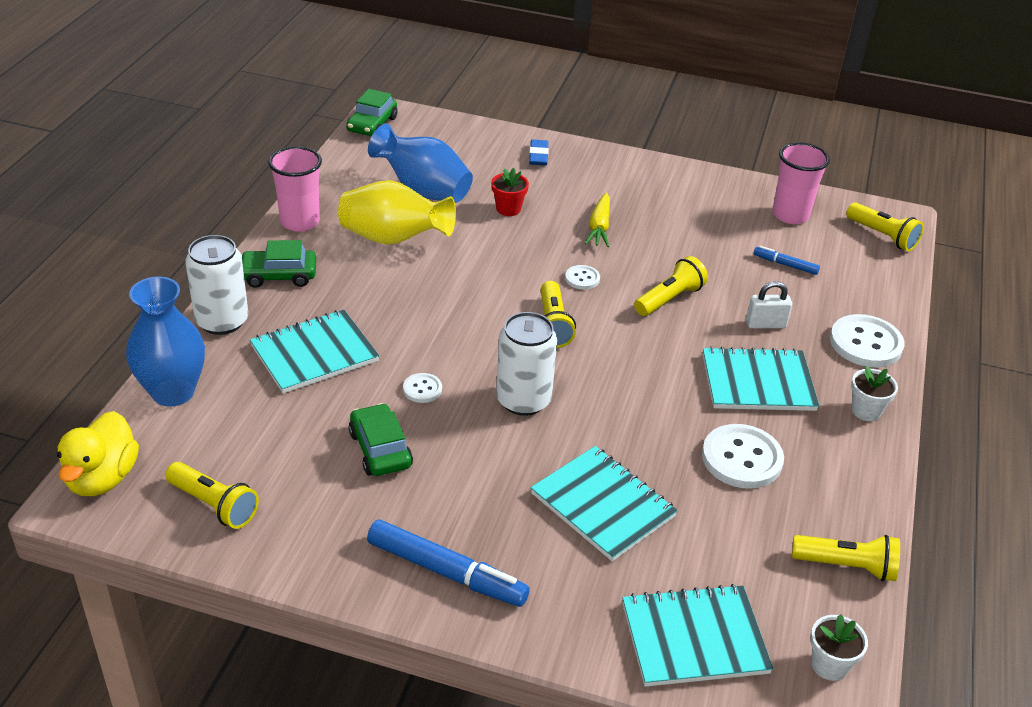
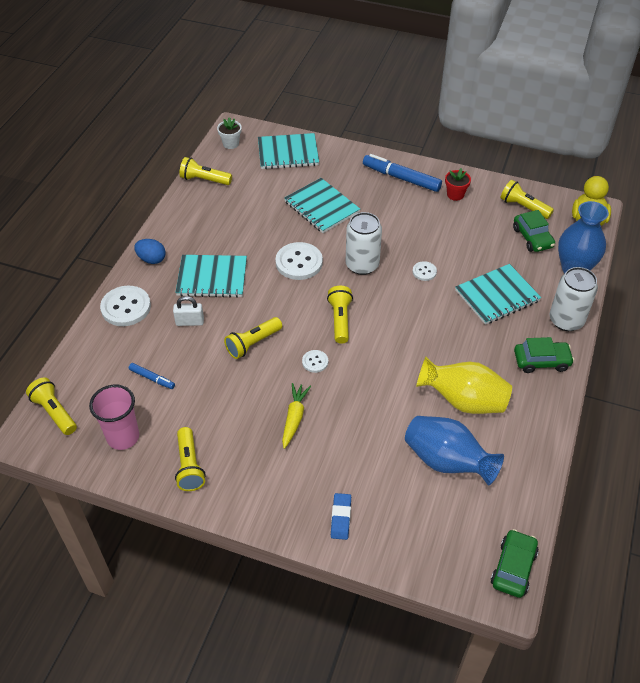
camera: 175 degrees left, 10 degrees up
pink cup [268,146,322,232] -> none
green car [349,403,413,476] -> green car moved to [513,210,555,252]
red flower pot [491,168,529,216] -> red flower pot moved to [445,168,471,201]
white button [702,424,784,489] -> white button moved to [275,242,323,280]
white flower pot [851,366,898,421] -> blue egg [134,239,166,264]
none -> yellow flashlight [175,427,206,491]

